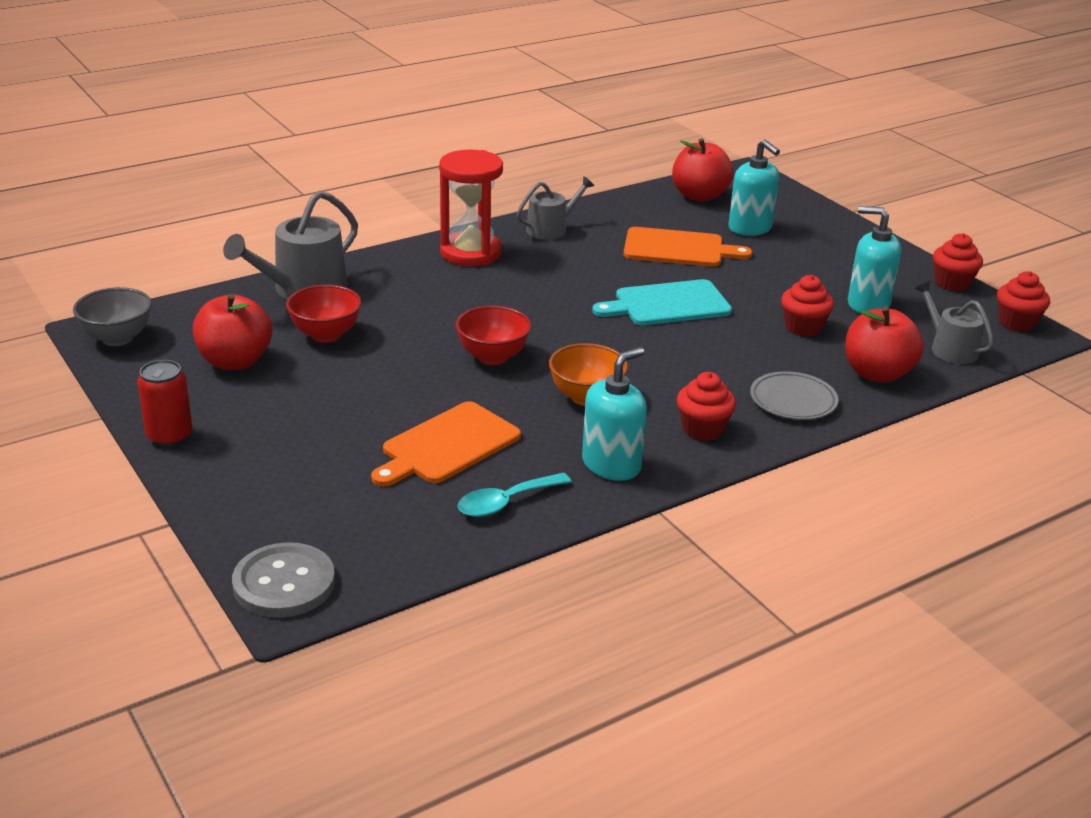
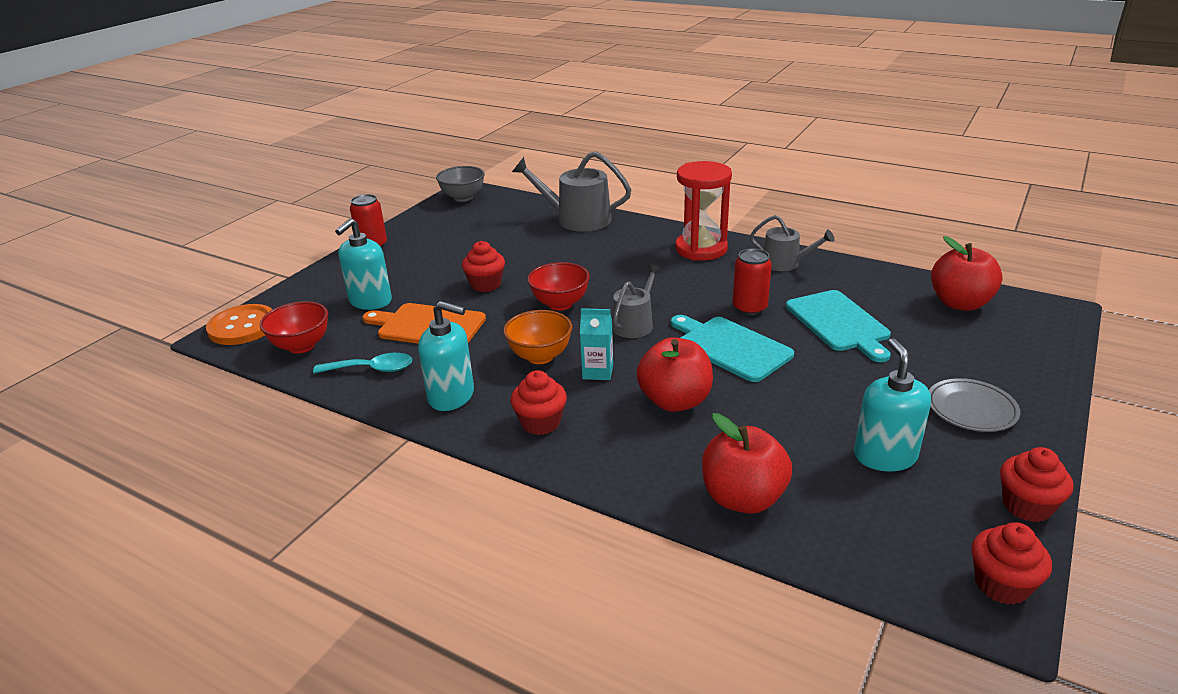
camera: 65 degrees right, 0 degrees up
red apple [193,294,272,370] -> red apple moved to [637,337,713,412]
grey button [232,542,335,618] -> orange button [206,304,273,345]
red bowl [286,285,361,343] -> red bowl moved to [260,301,328,354]
turquoise spoon [458,473,572,517] -> turquoise spoon turned 150 degrees clockwise [313,353,412,374]
orange cutting board [623,227,752,267] -> turquoise cutting board [786,290,891,362]
turquoise soap dispenser [729,139,780,236] -> turquoise soap dispenser moved to [335,218,392,310]
grey plate [750,371,838,420] -> grey plate moved to [929,378,1020,432]
red cupcake [781,275,834,337] -> red cupcake moved to [462,241,505,292]
grey watering can [915,281,994,364] -> grey watering can moved to [612,264,662,338]
none -> turquoise carton [580,308,613,380]
none -> red can [733,249,772,315]

